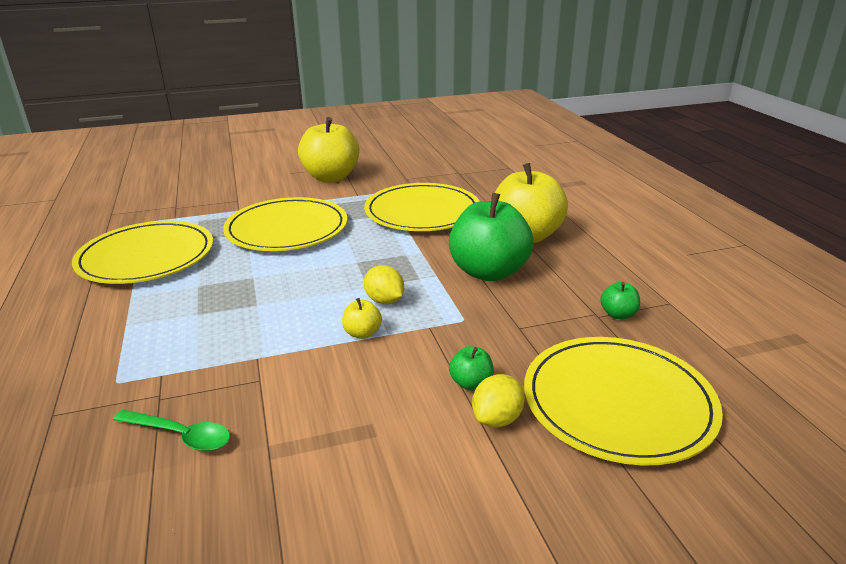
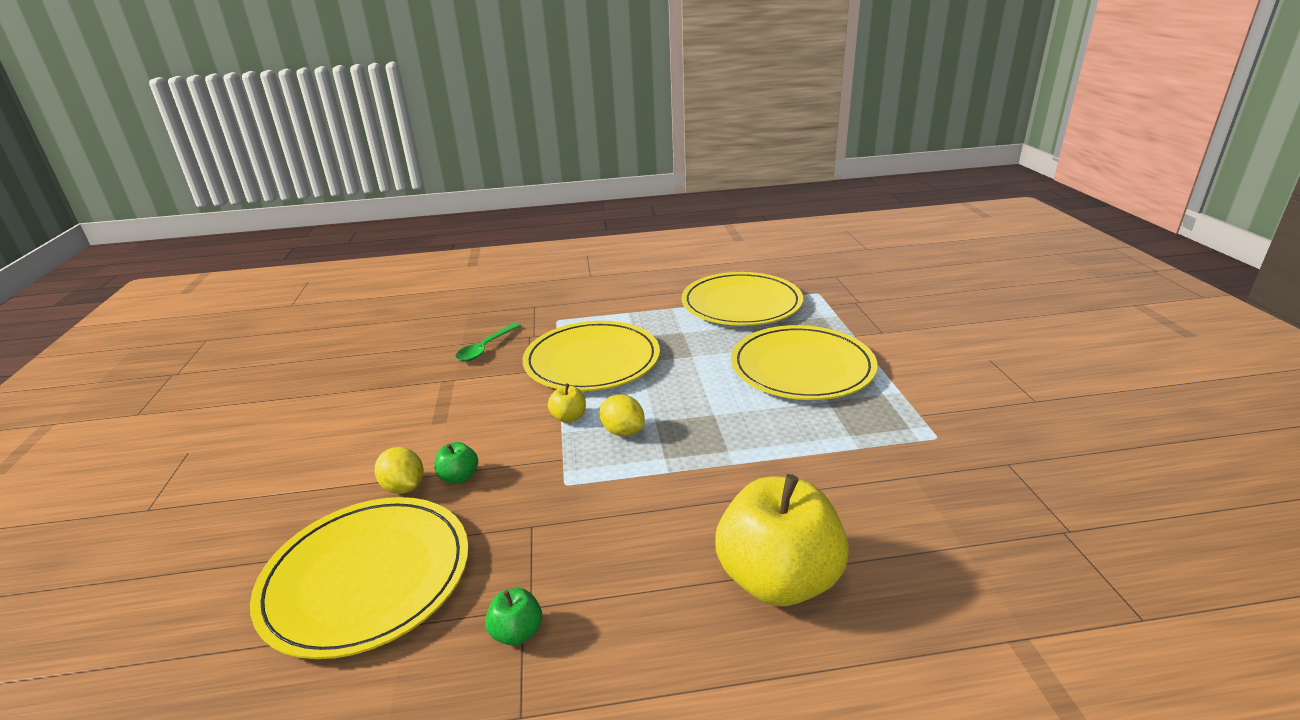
camera: 100 degrees right, 0 degrees up
yellow apple [298,117,359,182] -> none
yellow plate [364,183,480,231] -> yellow plate moved to [522,321,660,391]
yellow lemon [364,265,404,304] -> yellow lemon turned 75 degrees clockwise [599,394,645,436]
green apple [449,193,533,281] -> none

